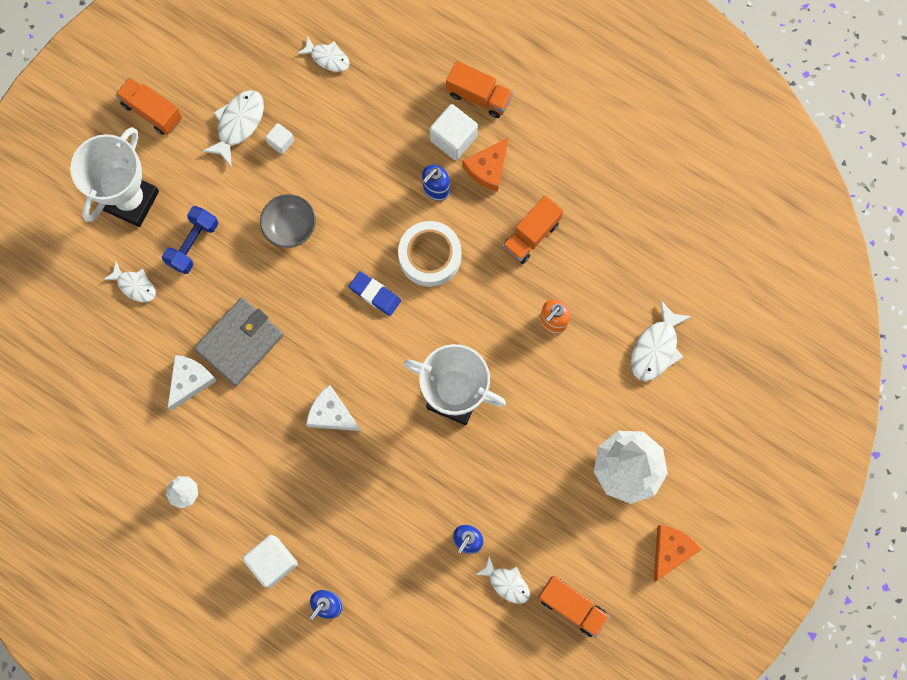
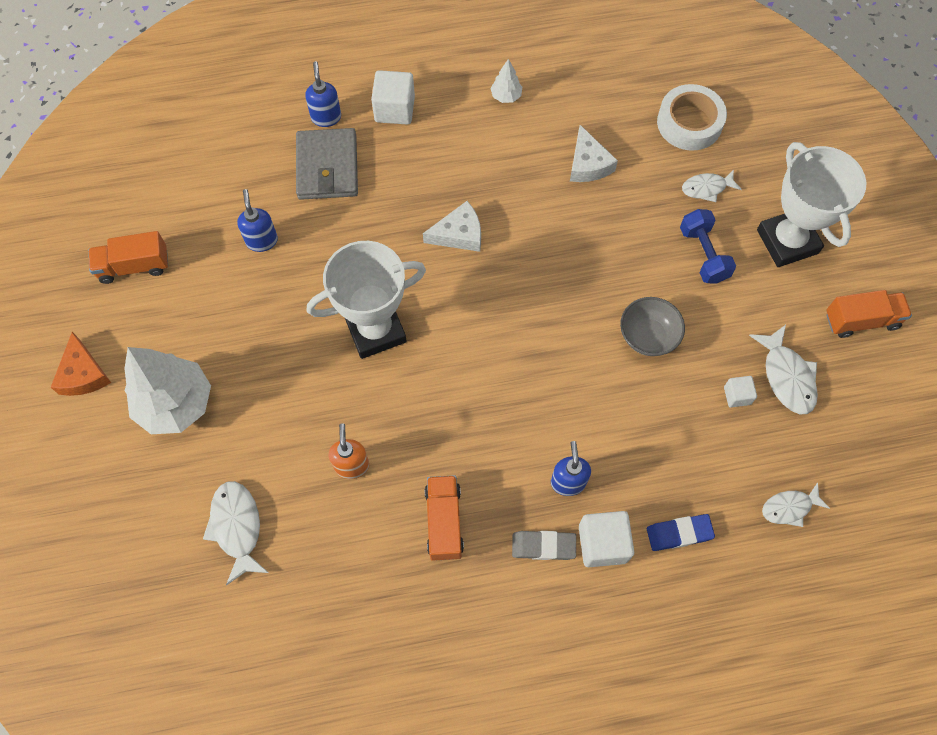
camera: 135 degrees right, 10 degrees down
grey wallet [194,298,284,386] -> grey wallet moved to [296,128,358,200]
blue eraser [349,271,401,316] -> blue eraser moved to [647,514,715,551]
white tape [398,221,461,287] -> white tape moved to [657,84,727,151]
orange truck [446,61,513,118] -> none
orange cheese [462,138,508,192] -> grey eraser [512,531,576,560]
white fish [475,556,530,604] -> none

